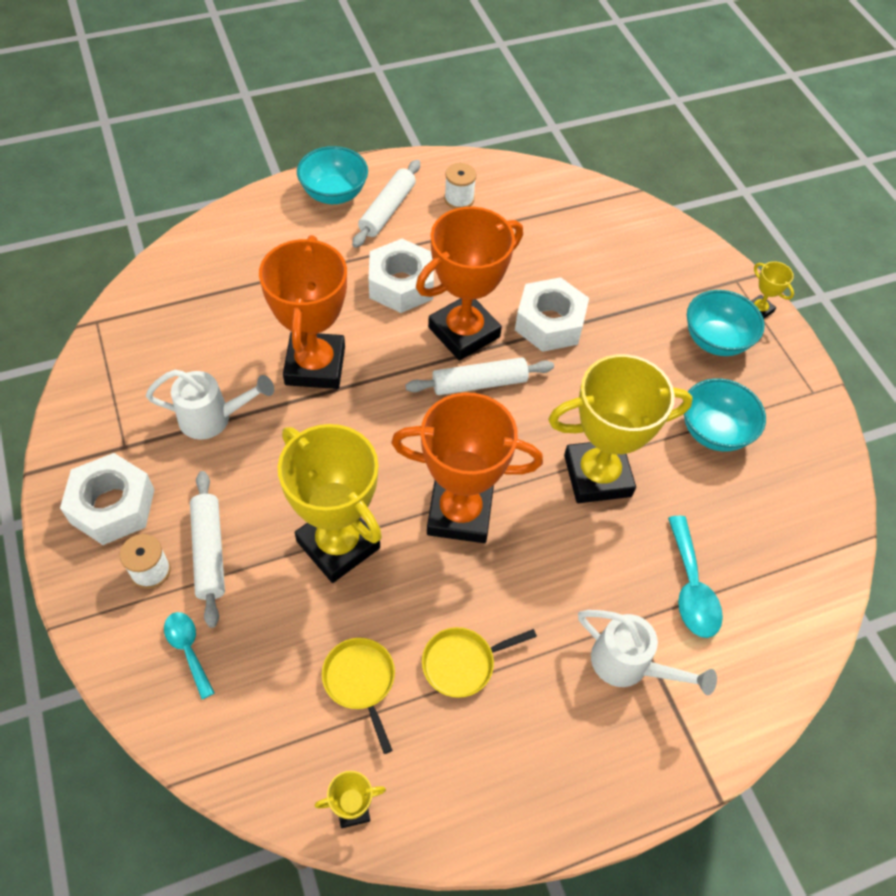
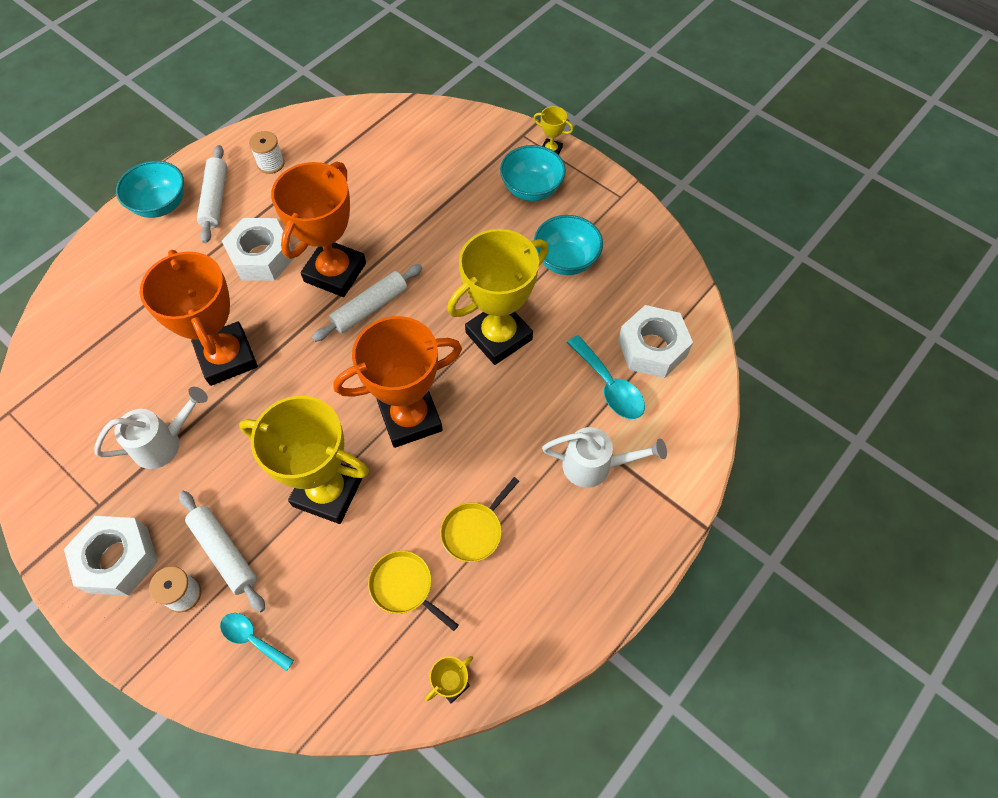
camera: 25 degrees left, 5 degrees up
white nut [515,277,589,352] -> white nut moved to [618,305,693,378]

